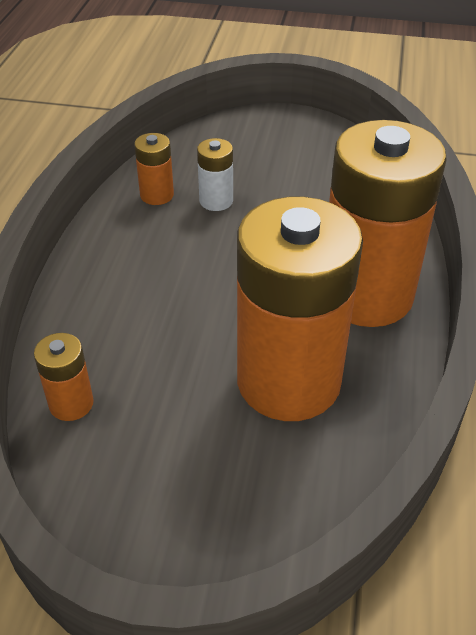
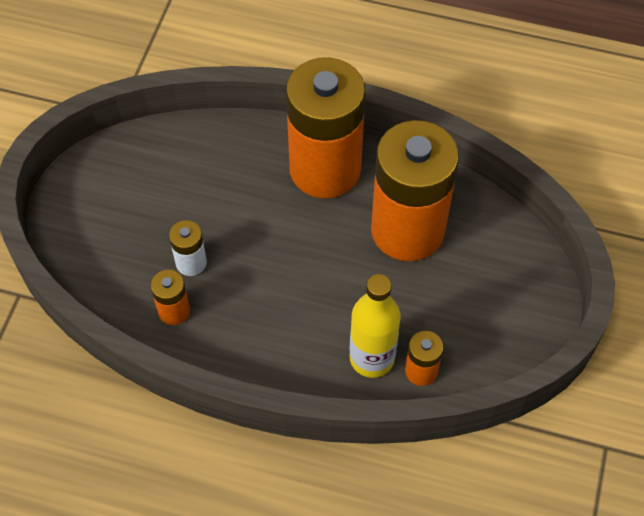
camera: 85 degrees left, 15 degrees up
none -> yellow bottle [349,274,401,378]

